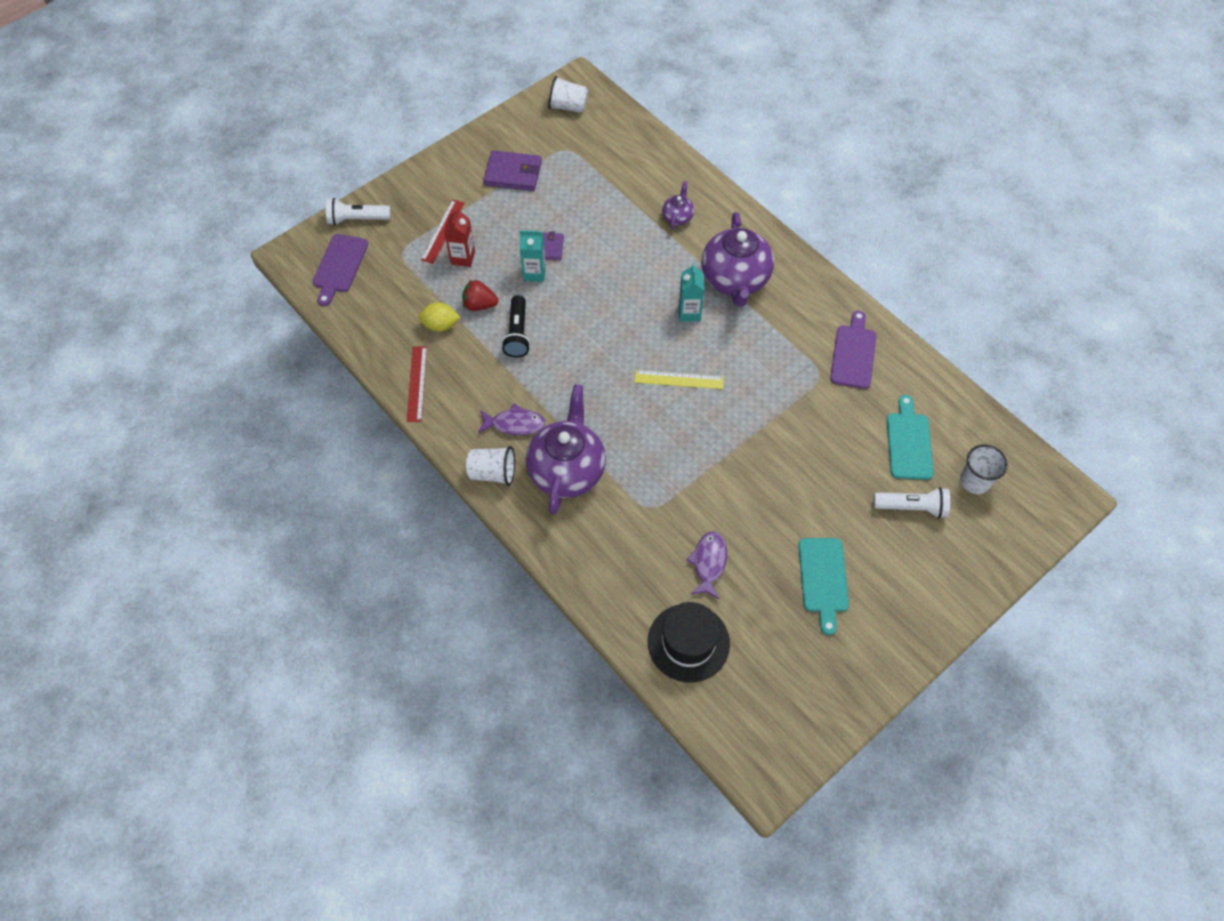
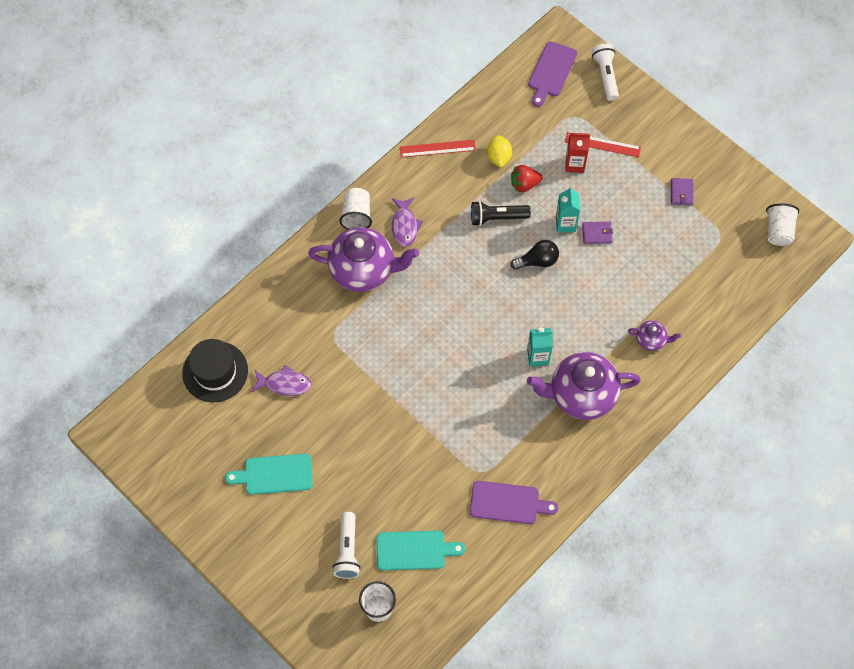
camera: 85 degrees right, 5 degrees up
purple cutting board [313,234,368,306] -> purple cutting board turned 75 degrees counterclockwise [528,41,577,107]
red strawberry [462,279,498,311] -> red strawberry turned 105 degrees counterclockwise [511,165,543,192]
purple wallet [484,151,542,191] -> purple wallet [671,178,694,206], size x0.57
yellow ruler [634,370,724,389] -> none
none -> black light bulb [511,240,559,270]

